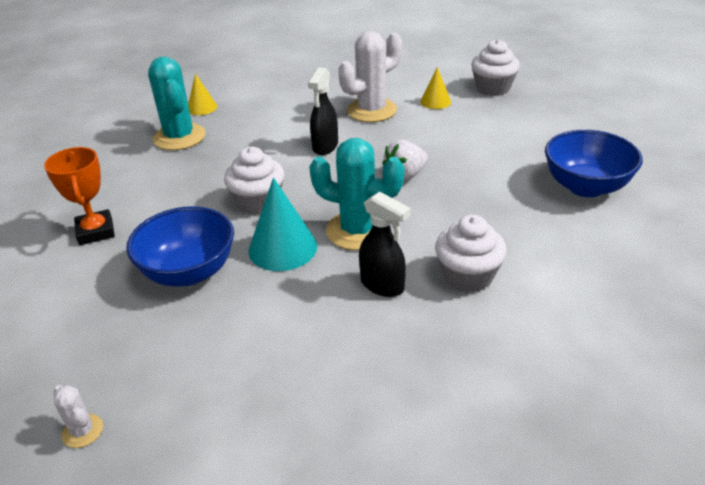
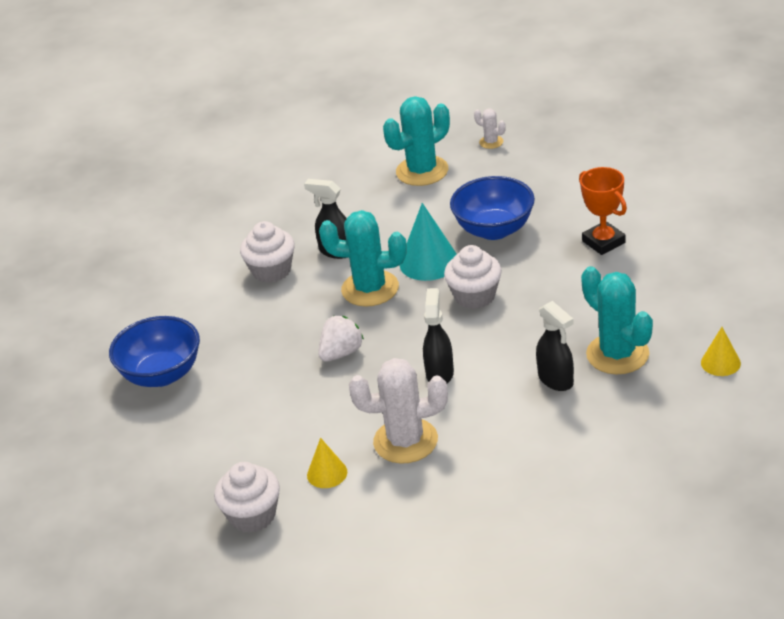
camera: 170 degrees right, 0 degrees up
yellow cone [188,74,217,115] -> yellow cone moved to [701,327,741,376]
white cactus [338,31,402,122] -> white cactus turned 45 degrees clockwise [349,358,448,464]
none -> turquoise cactus [383,96,450,186]
none -> black spray bottle [536,301,574,391]

